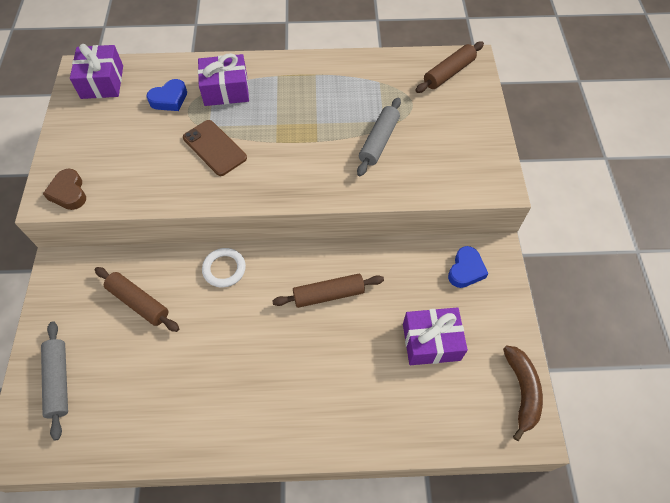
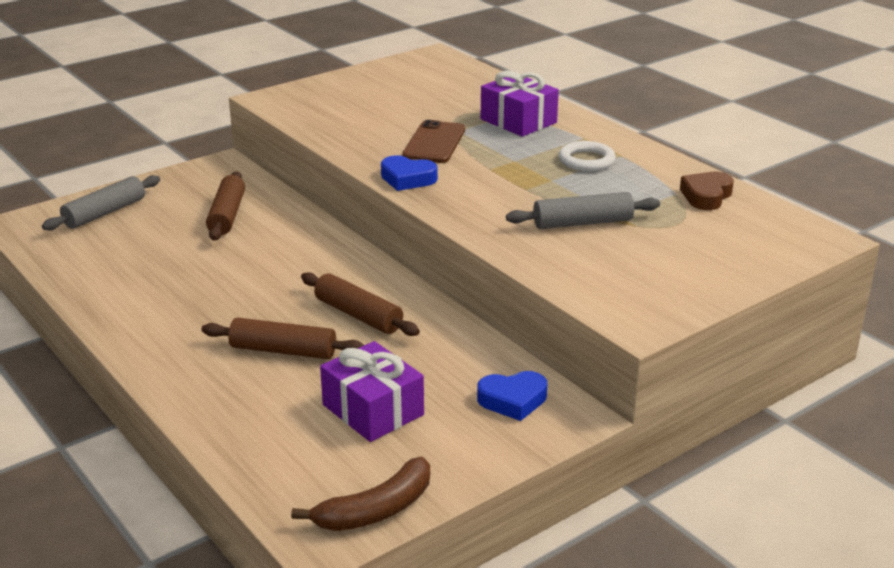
camera: 55 degrees right, 30 degrees down
brown heart [43,169,86,210] -> brown heart moved to [680,172,734,210]
purple gift [70,44,123,99] -> none
blue heart [146,79,187,111] -> blue heart moved to [381,155,438,191]
white ring [202,248,246,288] -> white ring moved to [559,141,616,171]
brown rolling pin [415,41,484,93] -> brown rolling pin moved to [202,317,364,359]

